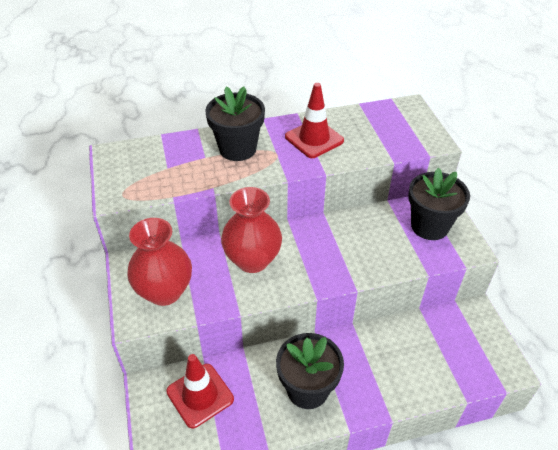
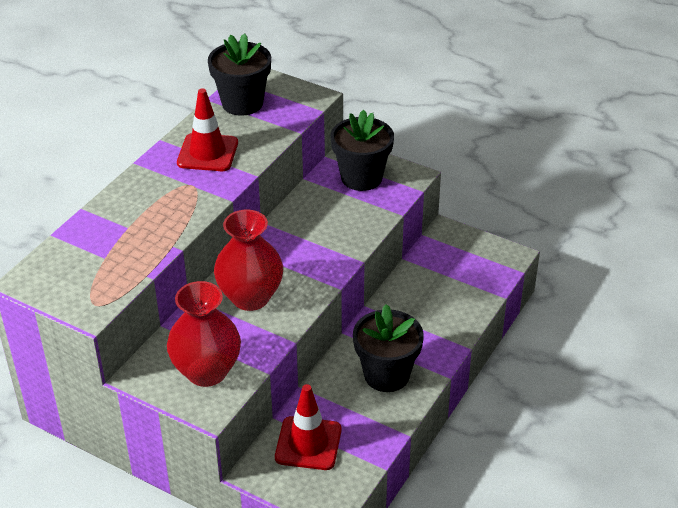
camera: 45 degrees left, 5 degrees down
black flower pot [205,86,265,161] -> black flower pot moved to [208,33,271,116]

